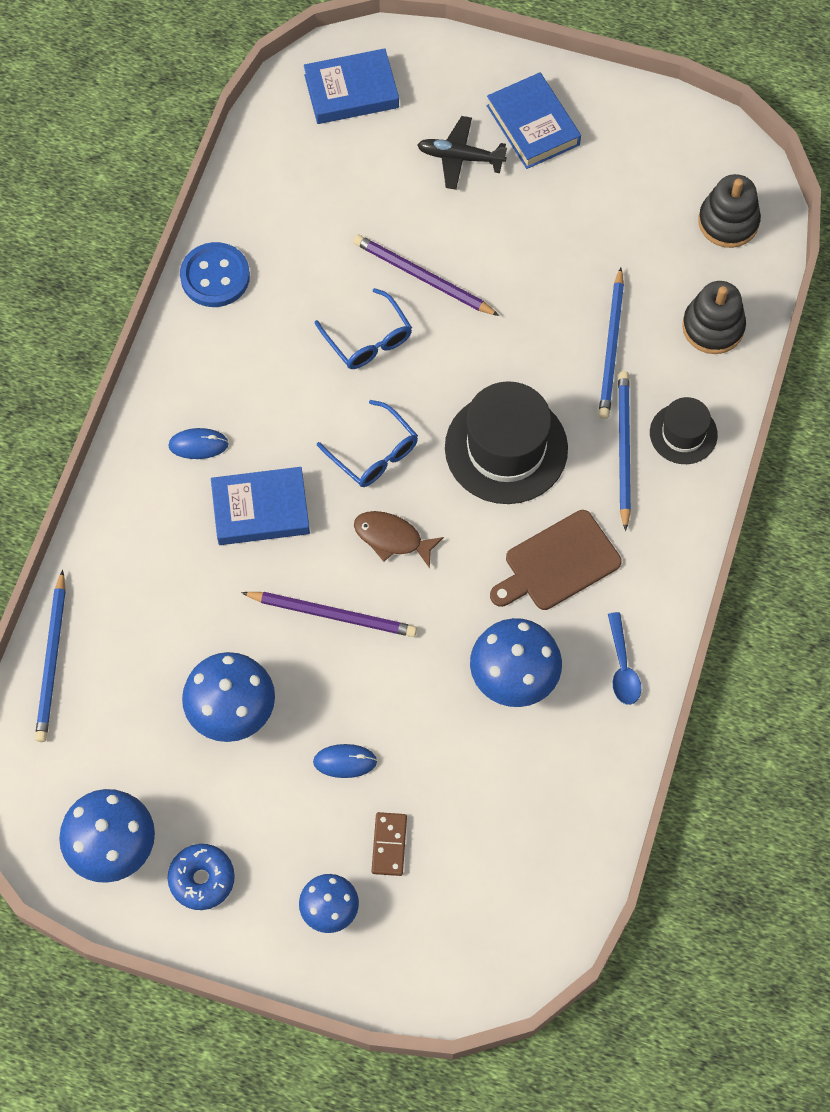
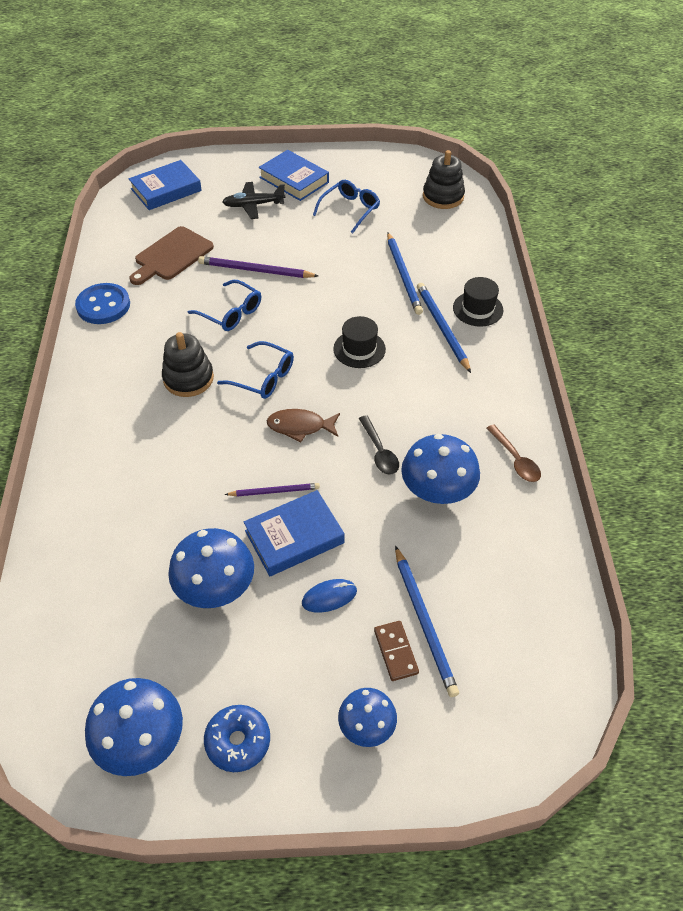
camera: 20 degrees left, 15 degrees down
blue pencil [35,570,66,742] -> blue pencil moved to [395,546,459,697]
blue mouse [168,428,229,459] -> none
blue book [211,467,310,545] -> blue book moved to [243,490,345,576]
purple pencil [241,592,417,637] -> purple pencil [225,483,320,497], size x0.62
black hat [445,381,568,504] -> black hat [333,316,386,368], size x0.55
brown cutting board [490,510,622,610] -> brown cutting board moved to [129,226,214,285]
blue spoon [608,612,641,705] -> brown spoon [486,424,541,482]
black stacking toy [682,281,746,354] -> black stacking toy moved to [162,332,214,397]
none -> blue glasses [313,180,380,234]
none -> black spoon [359,415,399,475]

